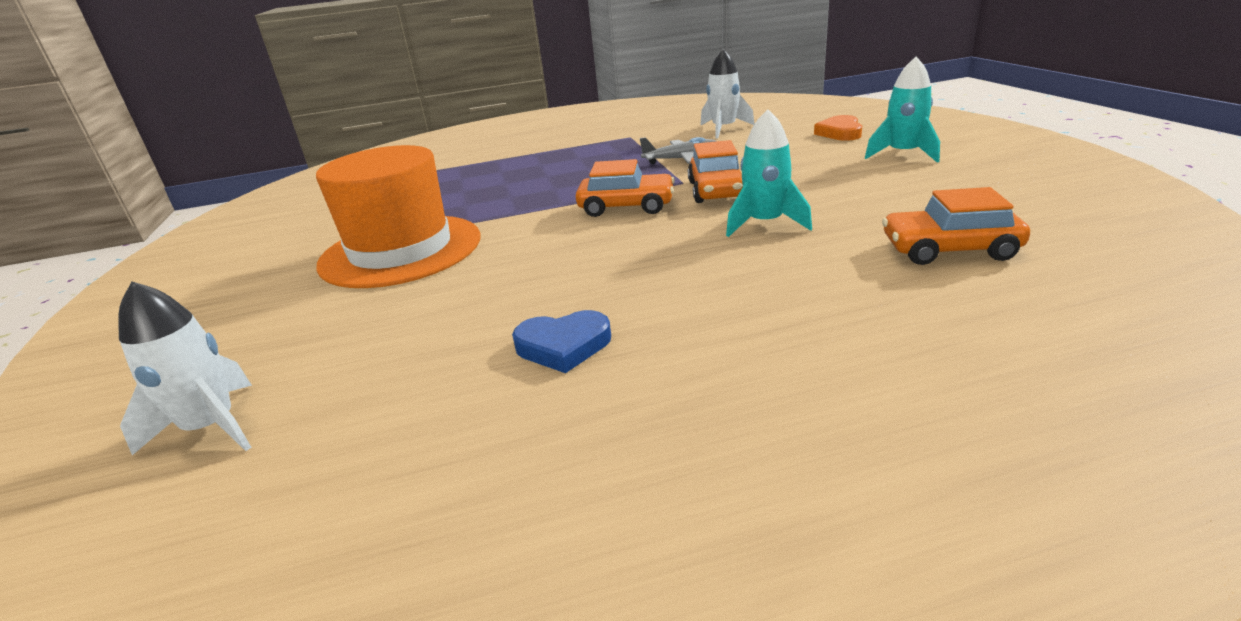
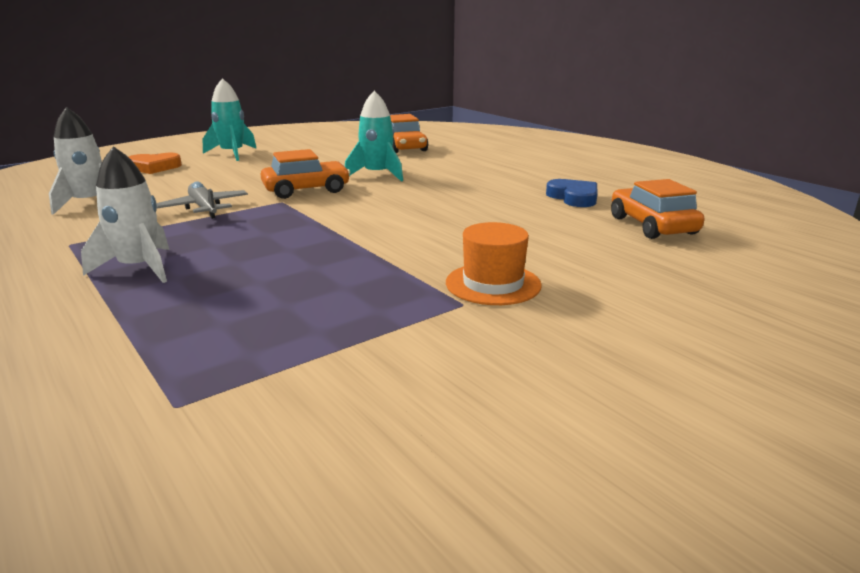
camera: 115 degrees left, 5 degrees down
white rocket [118,282,252,455] -> white rocket moved to [81,146,169,283]
orange hat [316,145,480,288] -> orange hat [446,222,542,305], size x0.50
orange car [575,159,675,217] -> orange car moved to [611,179,704,239]

